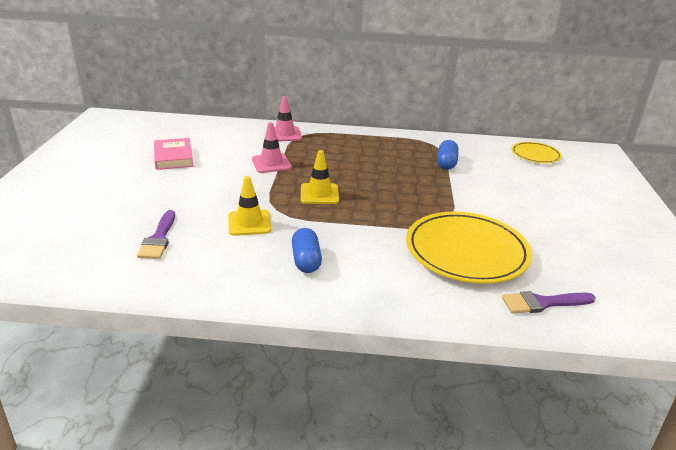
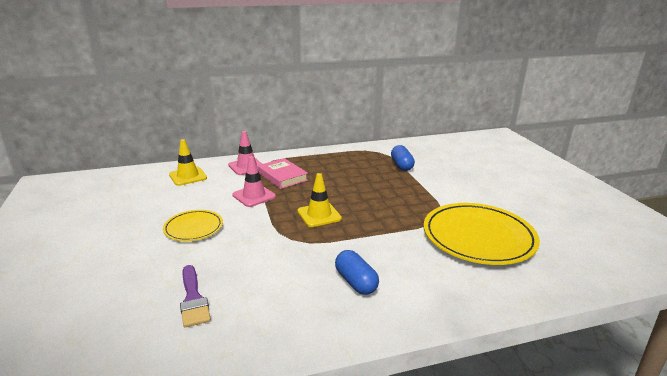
camera: 20 degrees left, 5 degrees down
pink book [154,138,193,170] -> pink book moved to [258,158,308,189]
yellow traffic cone [228,176,272,236] -> yellow traffic cone moved to [169,139,207,186]
purple brush [502,291,596,314] -> none
yellow plate [511,142,562,163] -> yellow plate moved to [163,210,223,241]

